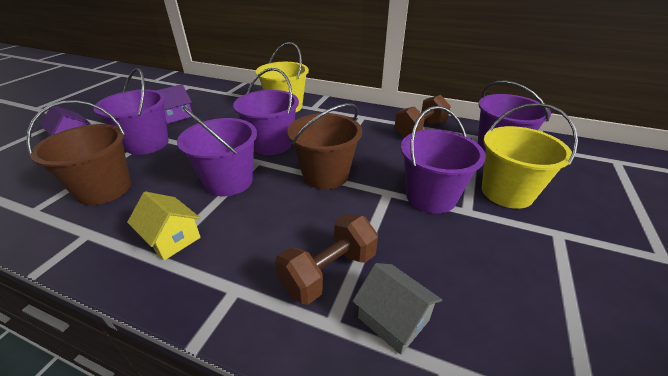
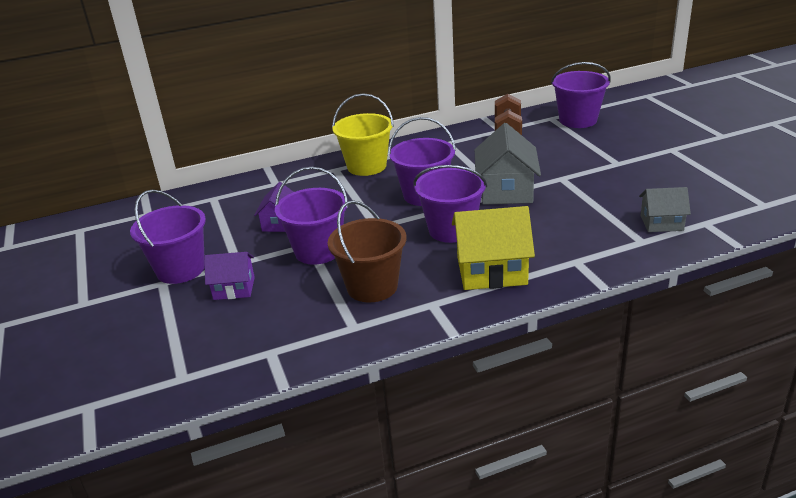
camera: 40 degrees left, 5 degrees down
yellow house [127,191,201,260] -> yellow house [452,206,535,290], size x1.68
brown dumbbell [275,214,378,305] -> none
brown bucket [287,103,362,189] -> grey house [475,123,541,205]
purple bucket [401,106,486,213] -> purple bucket moved to [130,190,206,284]
yellow bucket [482,103,578,209] -> none

